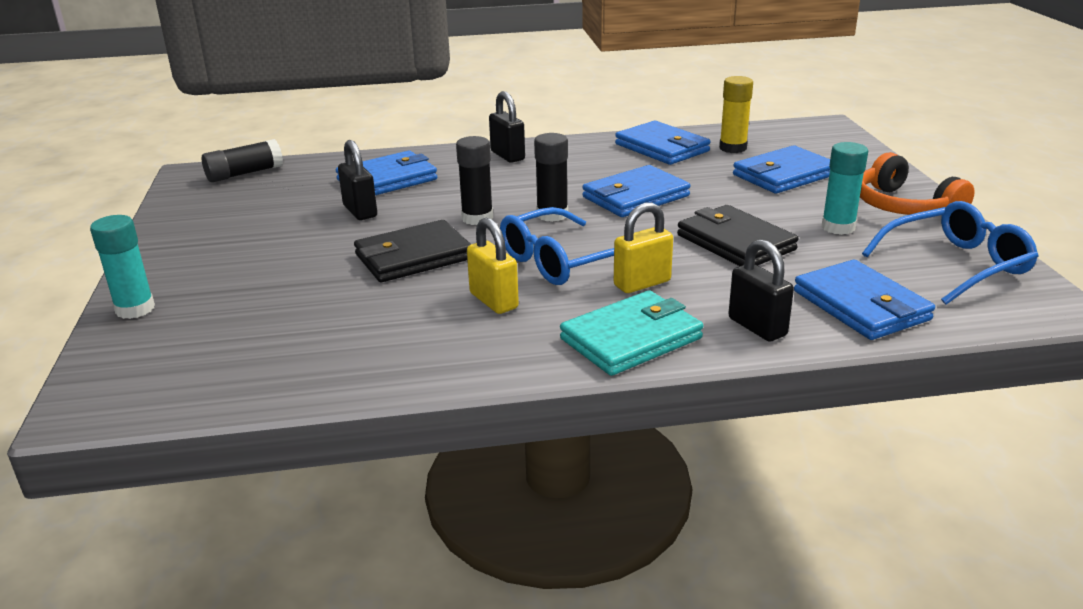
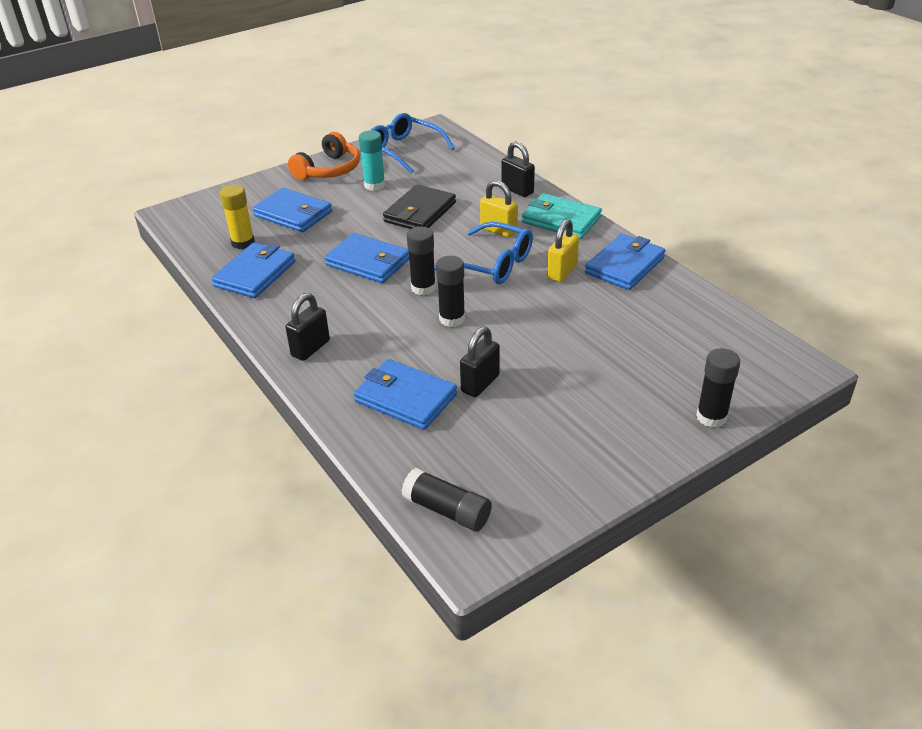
camera: 115 degrees left, 10 degrees up
turquoise glue stick [90,215,155,319] -> black glue stick [696,348,740,428]
black wallet [354,220,471,282] -> none
black padlock [728,239,794,342] -> black padlock turned 75 degrees counterclockwise [502,142,535,197]
blue wallet [794,260,935,340] -> blue wallet moved to [585,233,666,290]

